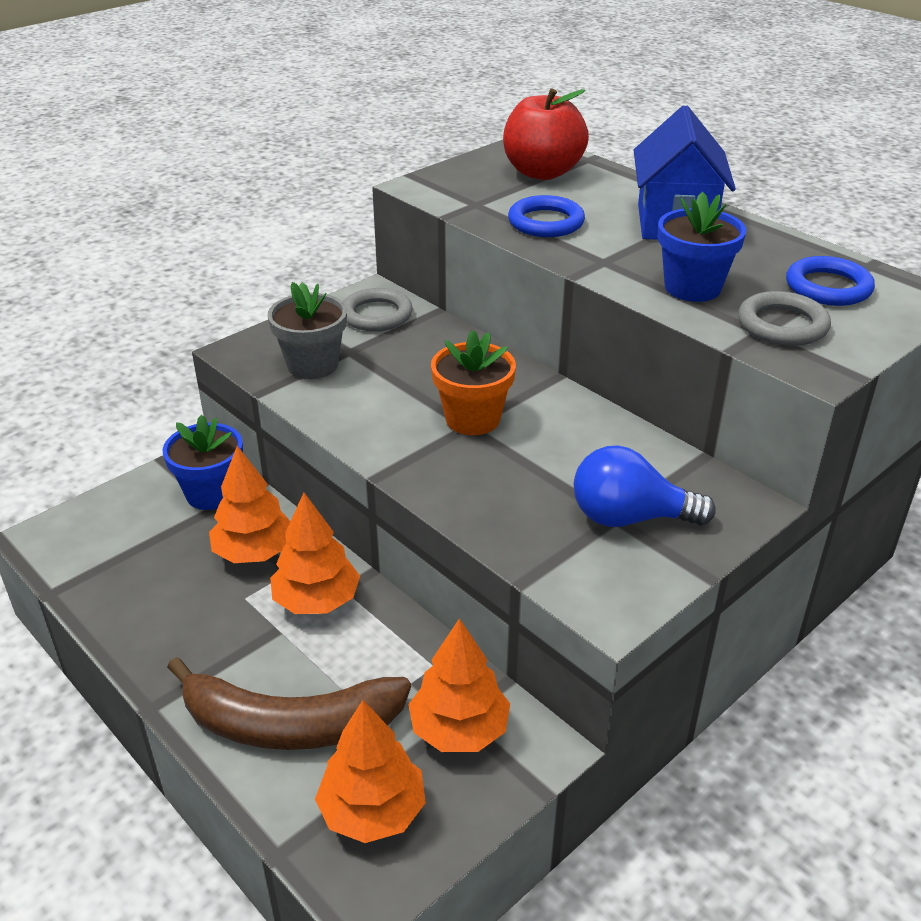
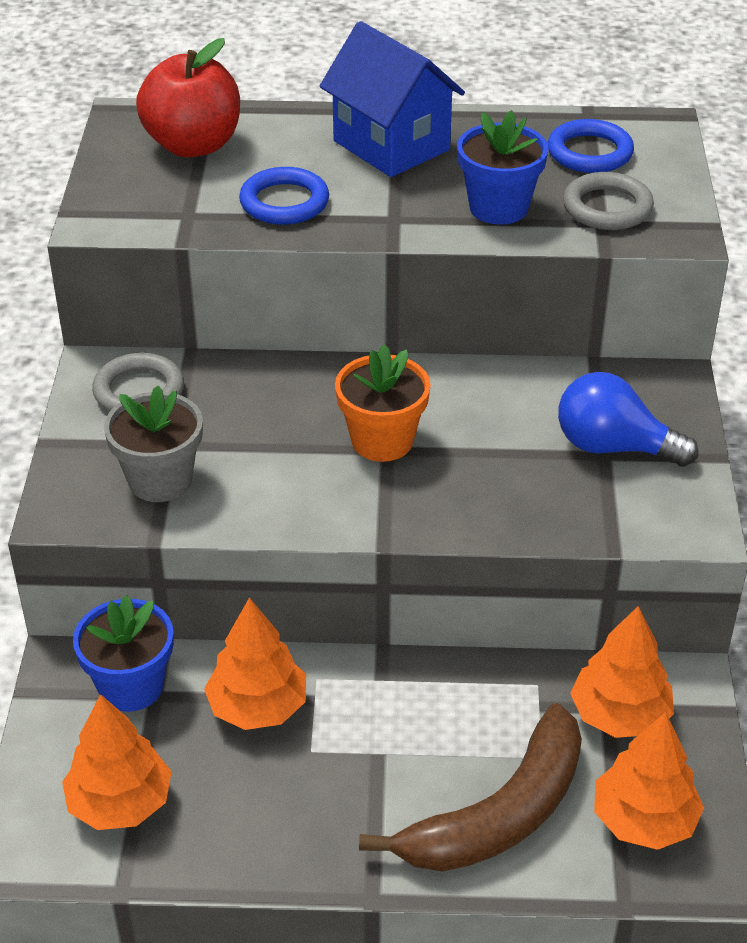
camera: 45 degrees left, 5 degrees up
orange tree [270,493,360,614] -> orange tree moved to [62,694,172,830]
blue light bulb [574,445,716,527] -> blue light bulb turned 60 degrees clockwise [558,372,698,467]

